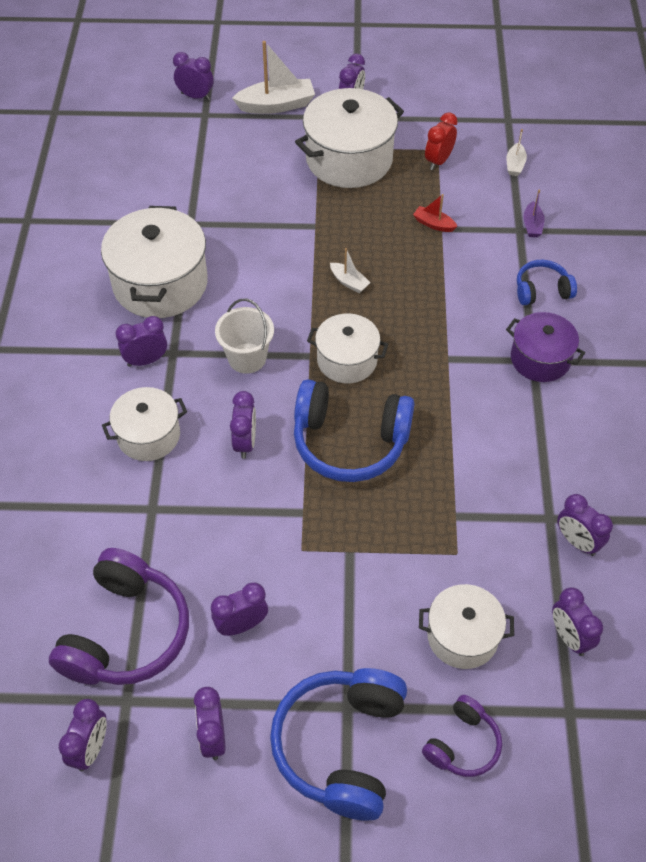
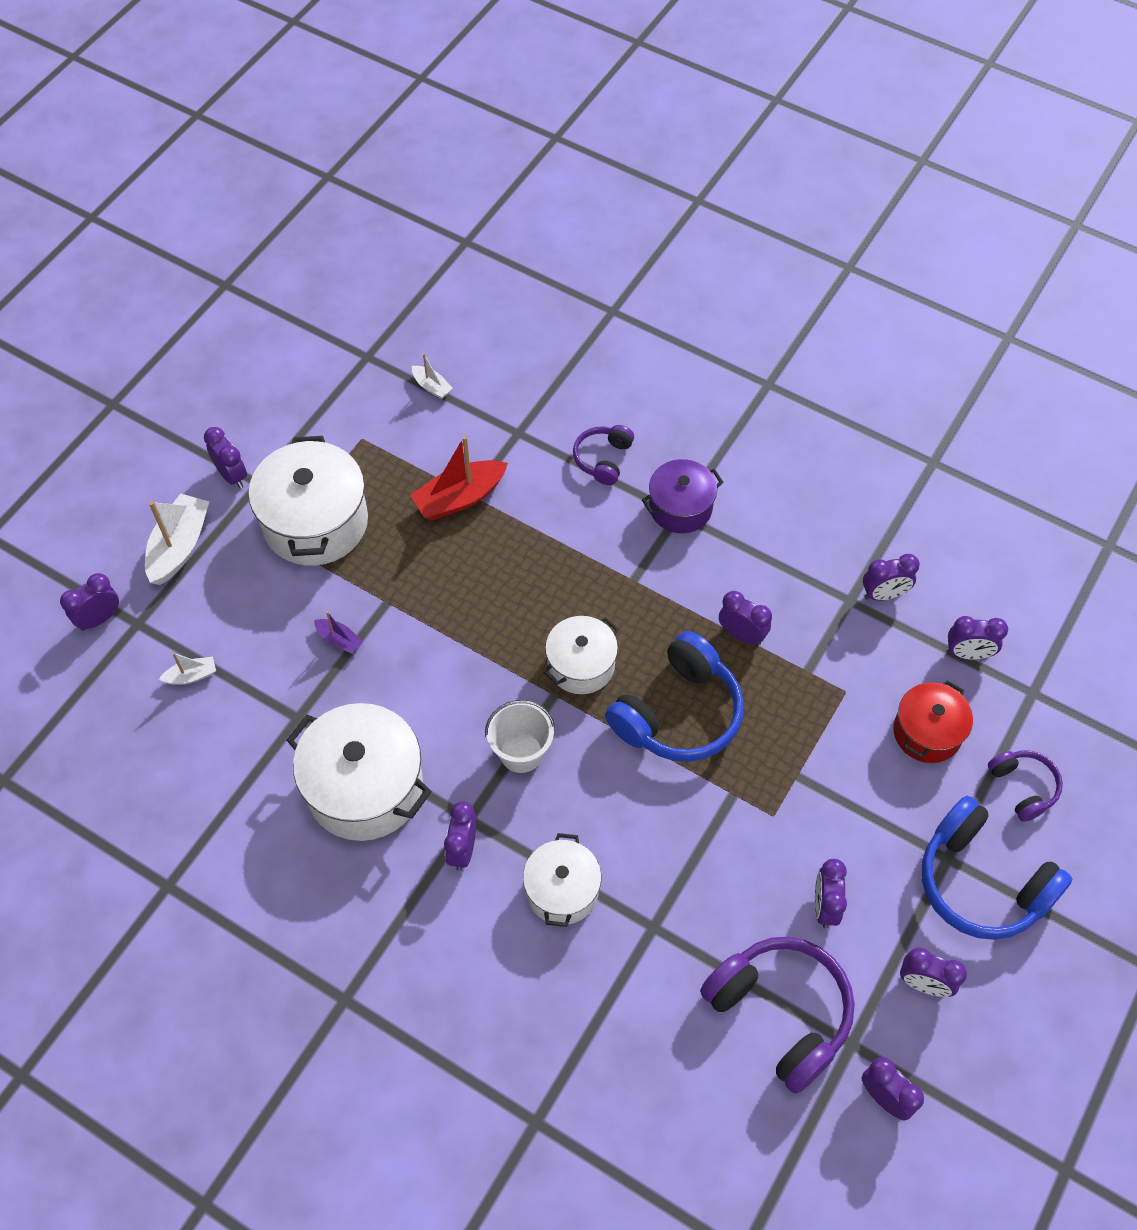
camera: 60 degrees left, 5 degrees up
purple clock [230,391,256,459] -> purple clock moved to [719,591,772,646]
white boat [330,248,371,293] -> white boat moved to [159,653,216,685]
red boat [413,194,458,232] -> red boat [410,436,508,521], size x1.95
white pot [419,584,514,669] -> red pot [893,680,973,763]
red clock [425,112,458,170] -> none
blue headphones [517,260,577,305] -> purple headphones [573,425,634,485]
purple boat [523,189,545,237] -> purple boat moved to [314,611,363,654]

